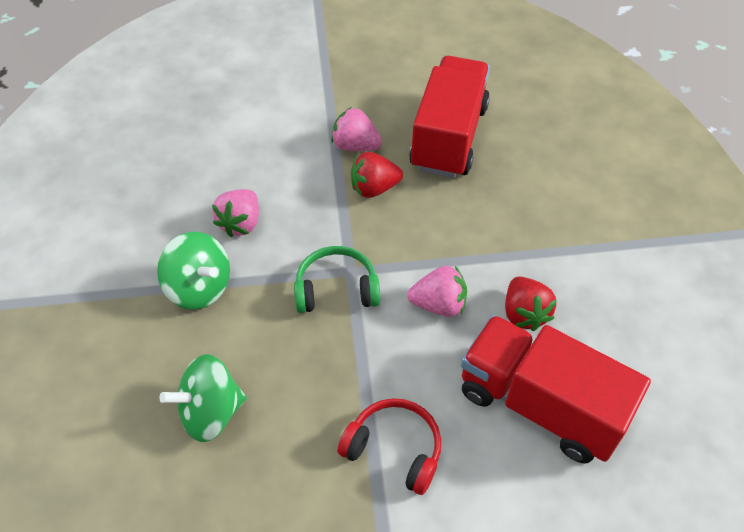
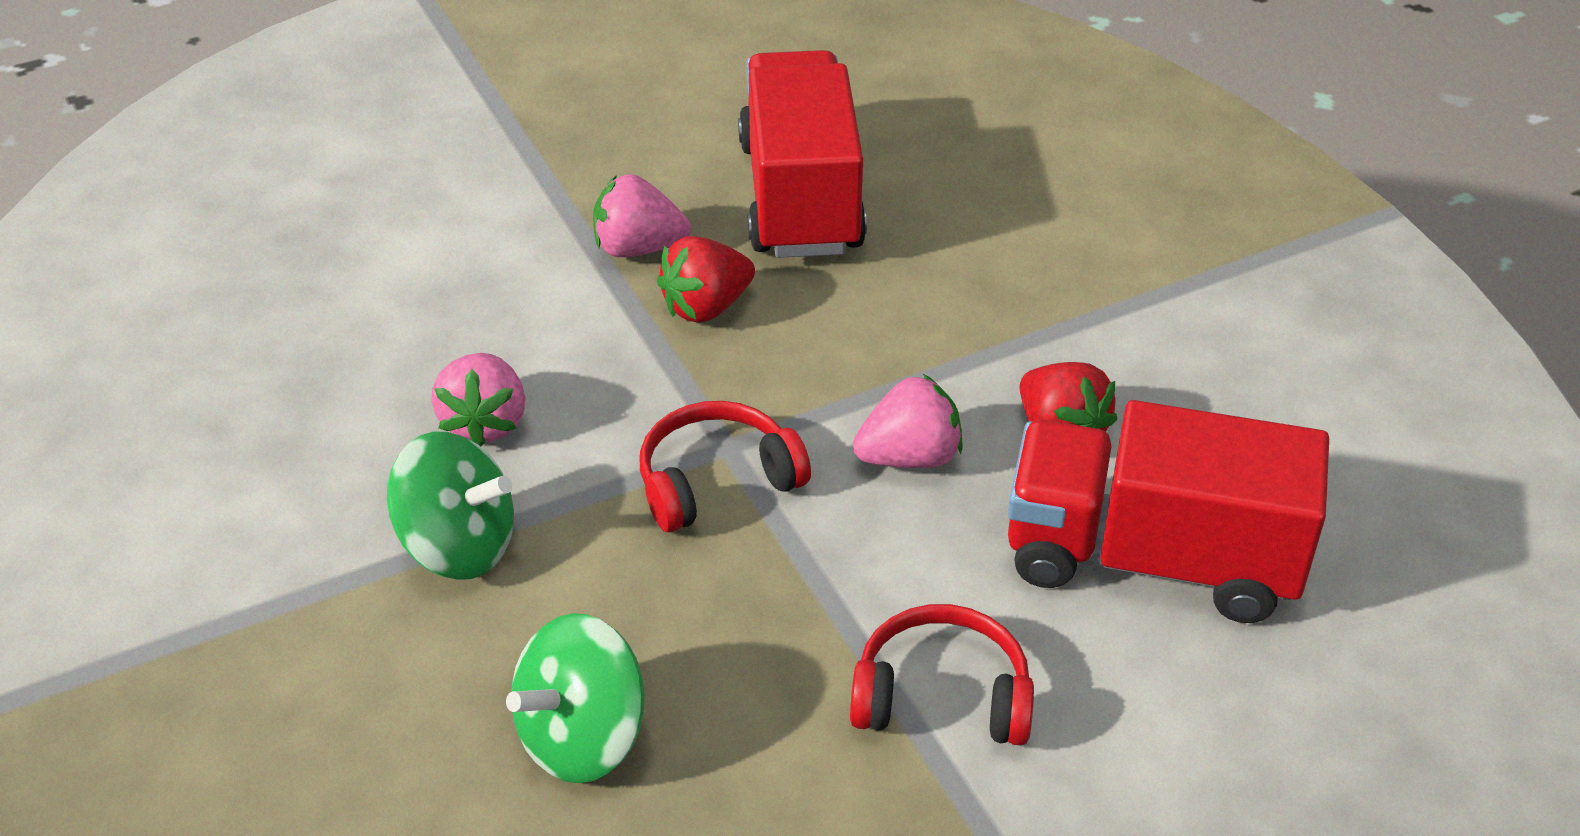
camera: 20 degrees left, 10 degrees down
green headphones [294,246,380,313] -> red headphones [640,401,811,533]

